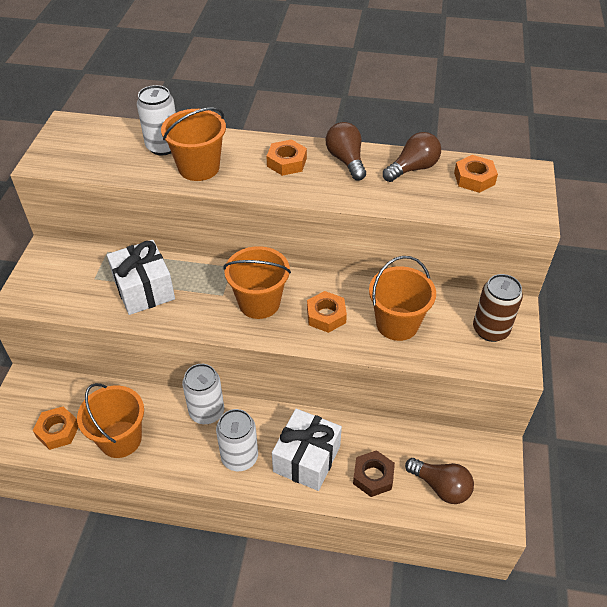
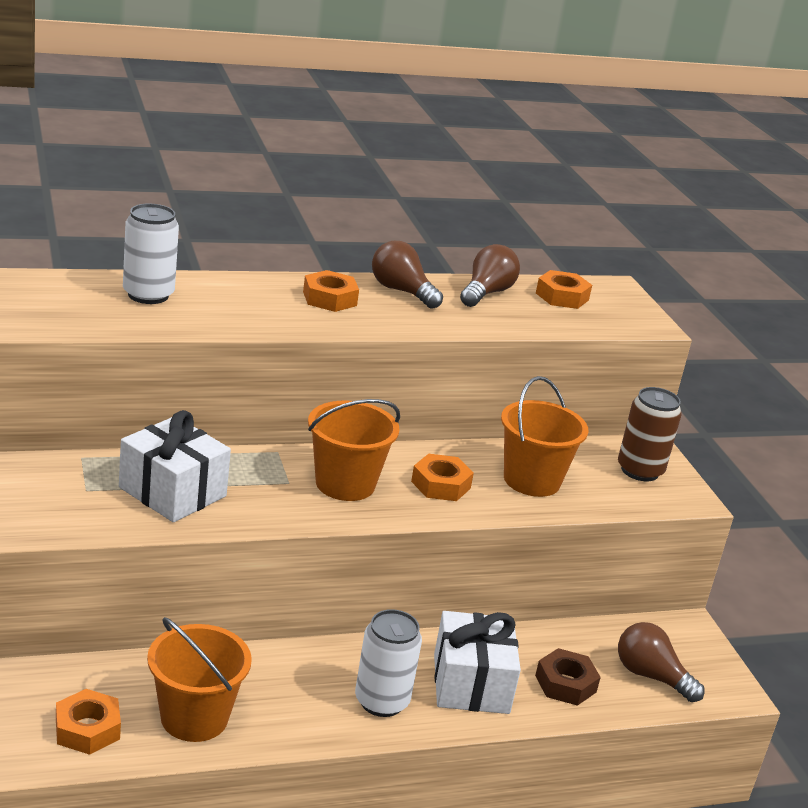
camera: 30 degrees left, 20 degrees down
orange bucket [161,107,226,181] -> none
white can [182,364,224,424] -> none
brown light bulb [405,458,474,504] -> brown light bulb turned 150 degrees counterclockwise [618,622,704,702]

